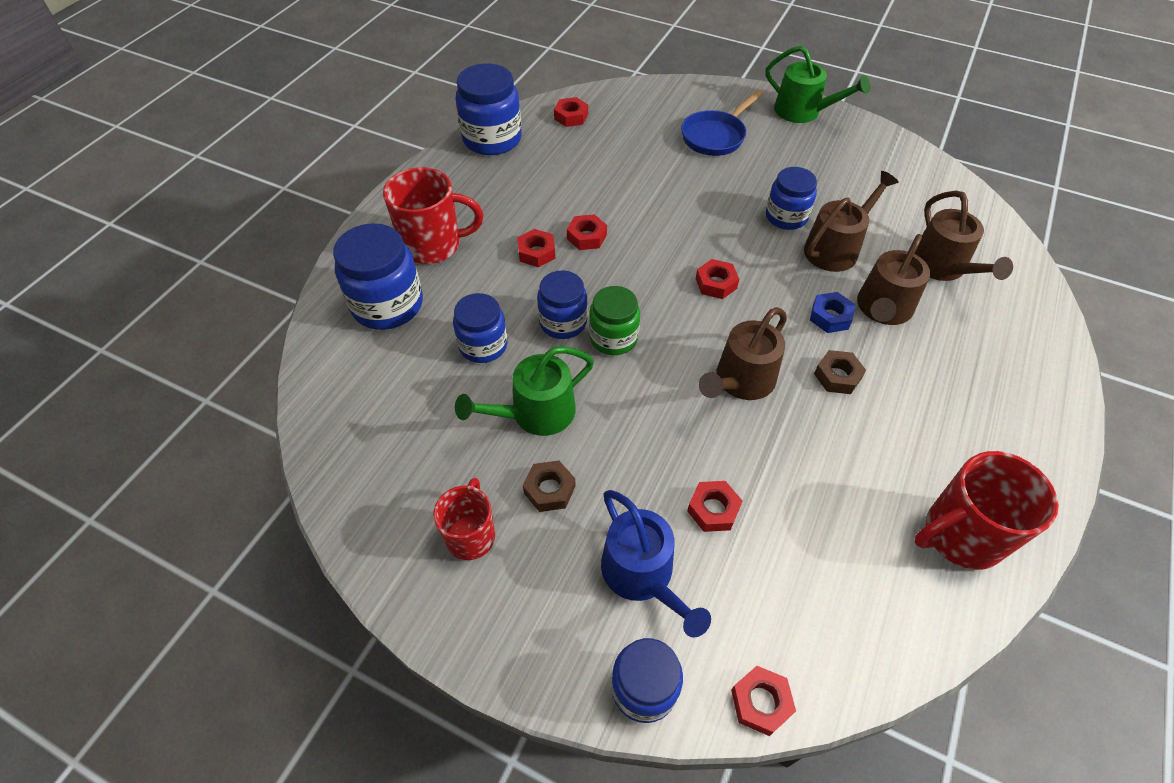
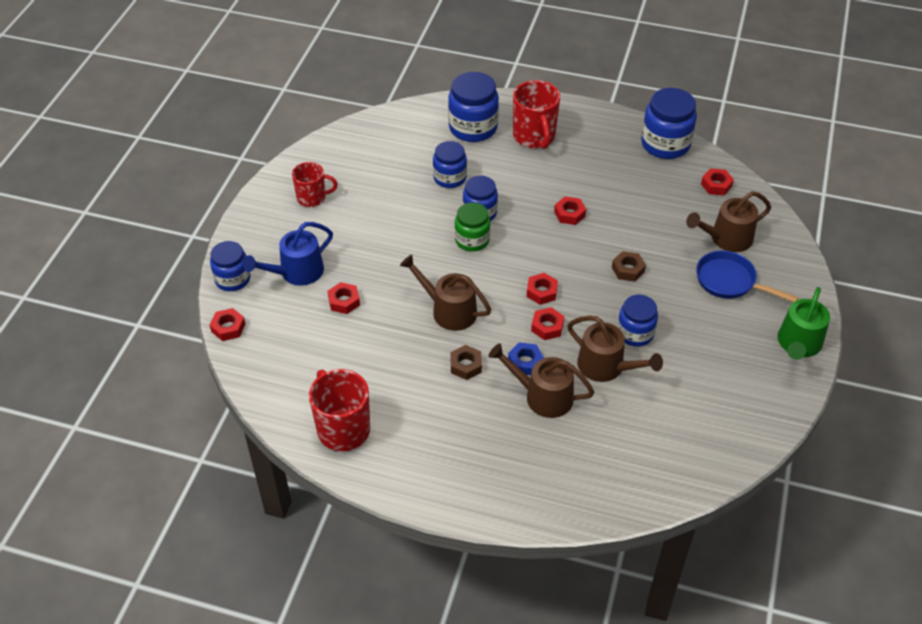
camera: 80 degrees right, 5 degrees down
green watering can [455,346,594,436] -> none
red nut [517,229,555,268] -> red nut moved to [531,307,564,340]
brown nut [523,461,575,512] -> brown nut moved to [612,251,646,282]
brown watering can [915,190,1013,281] -> brown watering can moved to [686,191,771,252]

